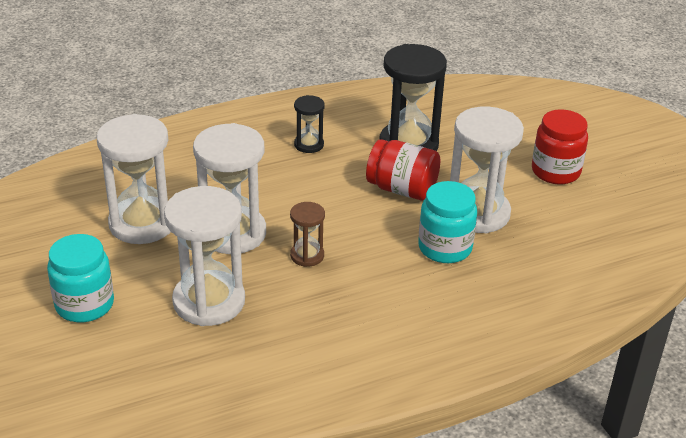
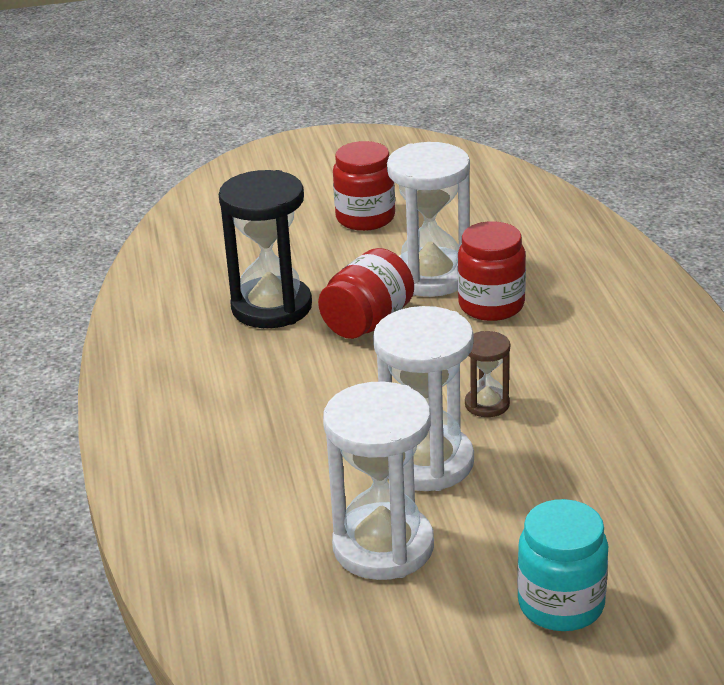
camera: 75 degrees left, 5 degrees down
white hourglass [164,186,245,326] -> none
black hourglass [294,95,325,153] -> none
turquoise jar [418,181,477,263] -> red jar [458,221,526,321]

